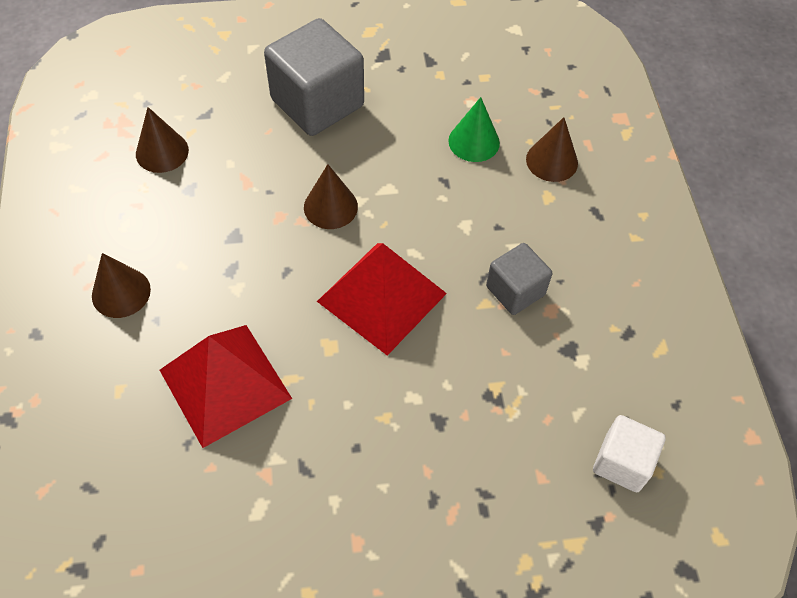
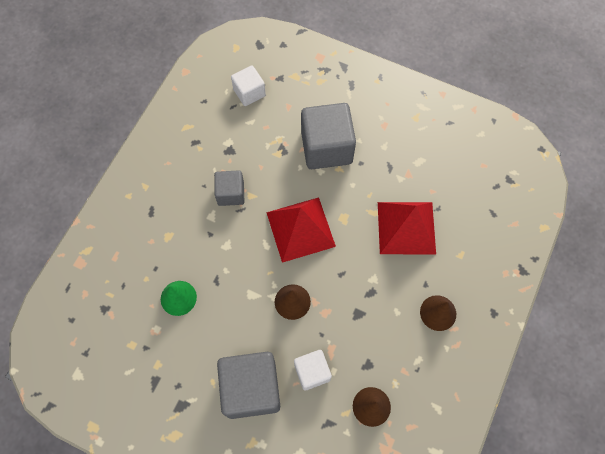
camera: 145 degrees left, 10 degrees up
brown cone [526,117,578,182] -> none
none -> white cube [294,350,332,391]
none -> grey cube [301,103,356,169]

